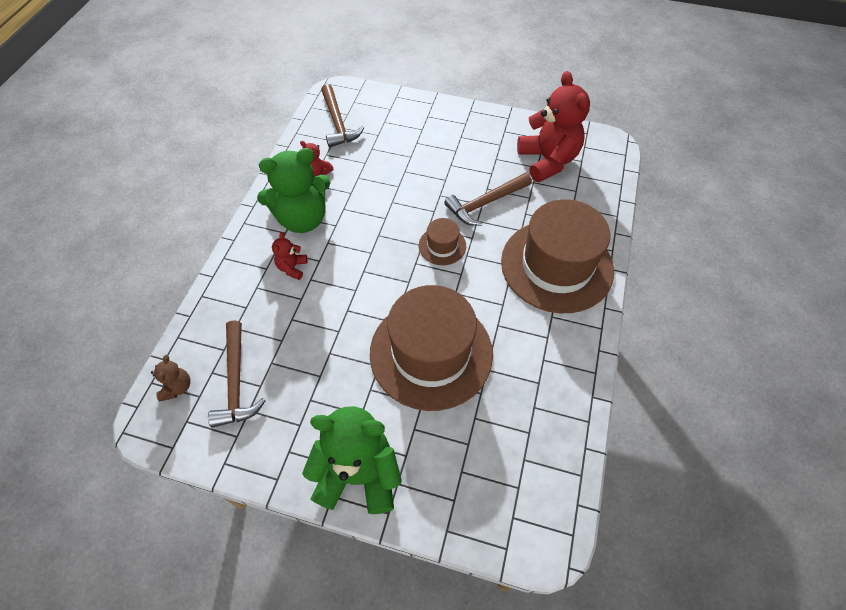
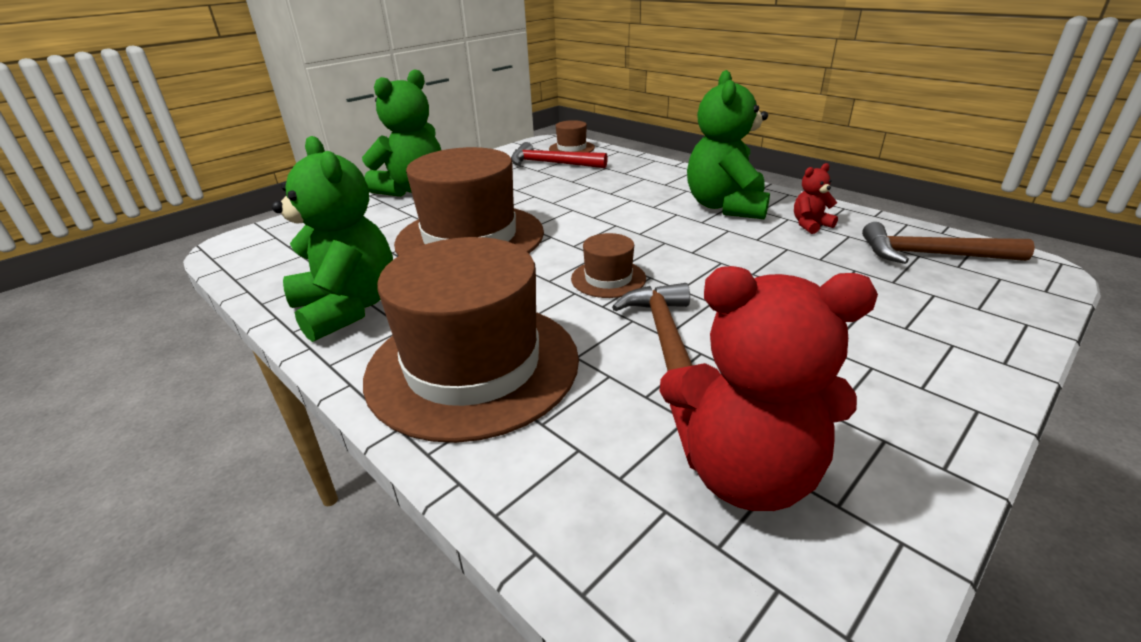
camera: 120 degrees right, 25 degrees down
brown teddy bear [151,355,190,402] -> brown hat [549,120,595,152]
brown hammer [208,321,266,428] -> red hammer [511,142,608,168]
red teddy bear [272,232,307,280] -> none
none -> green teddy bear [272,136,393,342]

